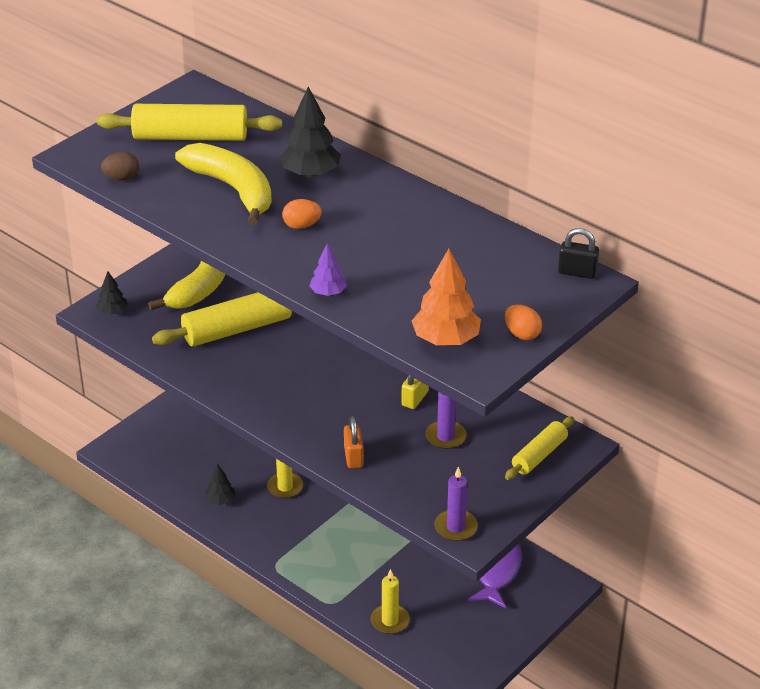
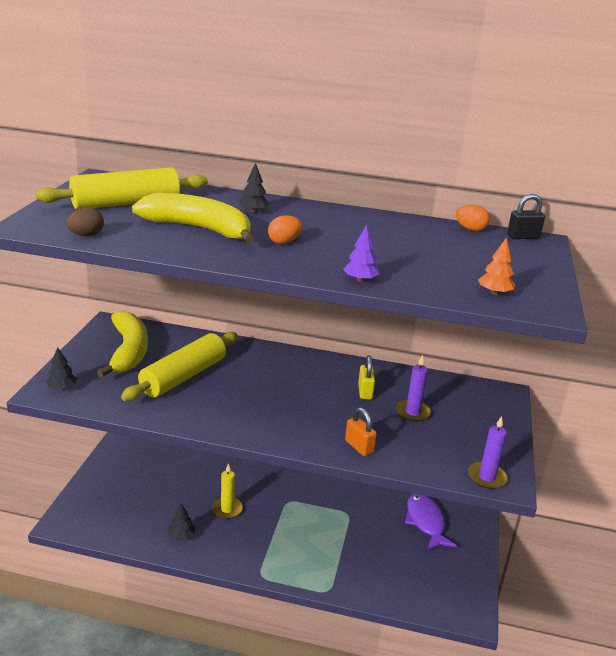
camera: 30 degrees left, 10 degrees down
black tree [280,87,341,178] -> black tree [239,163,269,213], size x0.56
yellow candle [371,569,410,634] -> none
orange tree [412,249,481,345] -> orange tree [478,237,515,295], size x0.56
orange egg [505,305,542,340] -> orange egg moved to [456,205,490,231]
yellow rolling pin [505,416,574,480] -> none

